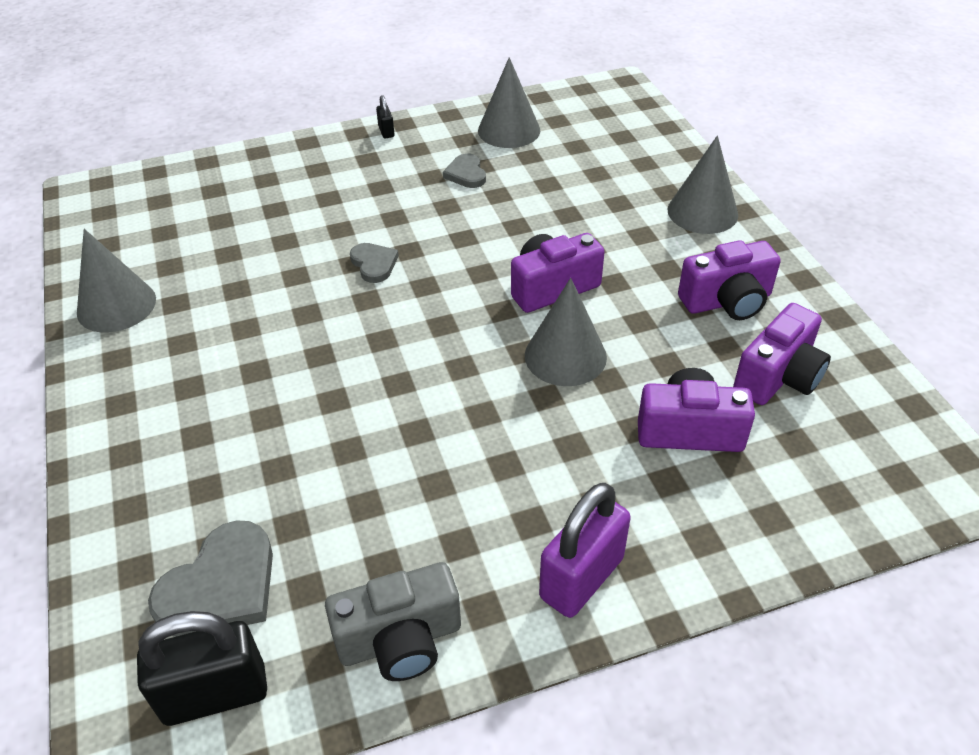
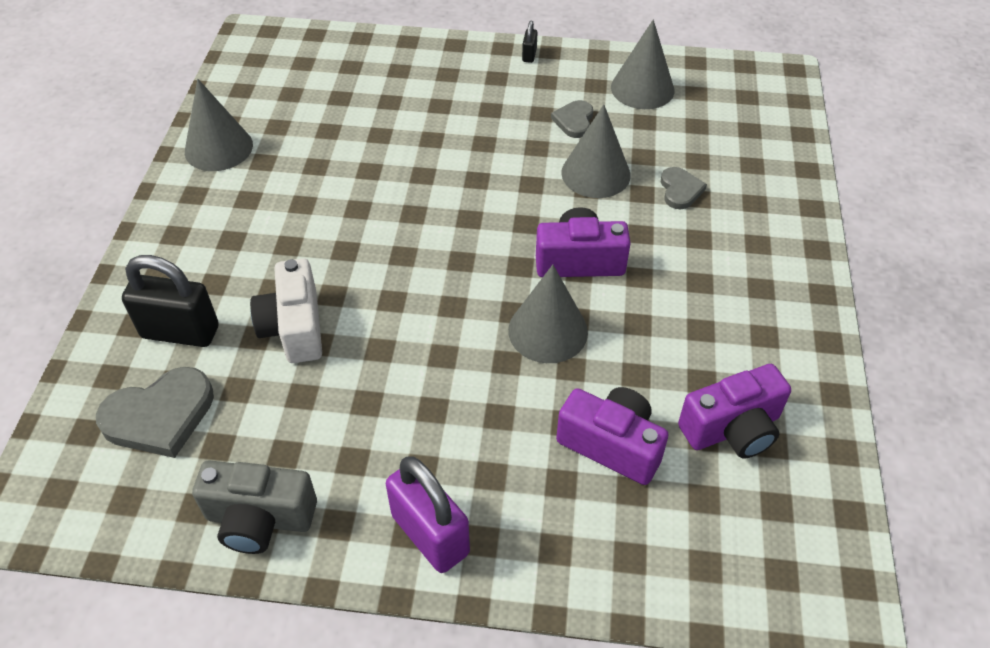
camera: 25 degrees right, 5 degrees up
black padlock [137,611,267,726] -> black padlock moved to [122,255,219,347]
grey heart [350,243,399,283] -> grey heart moved to [661,167,707,209]
purple padlock [539,483,631,618] -> purple padlock turned 75 degrees clockwise [386,456,470,573]
grey cone [667,135,738,234] -> grey cone moved to [561,105,631,198]
purple camera [678,240,781,320] -> none
none -> white camera [250,258,322,363]

